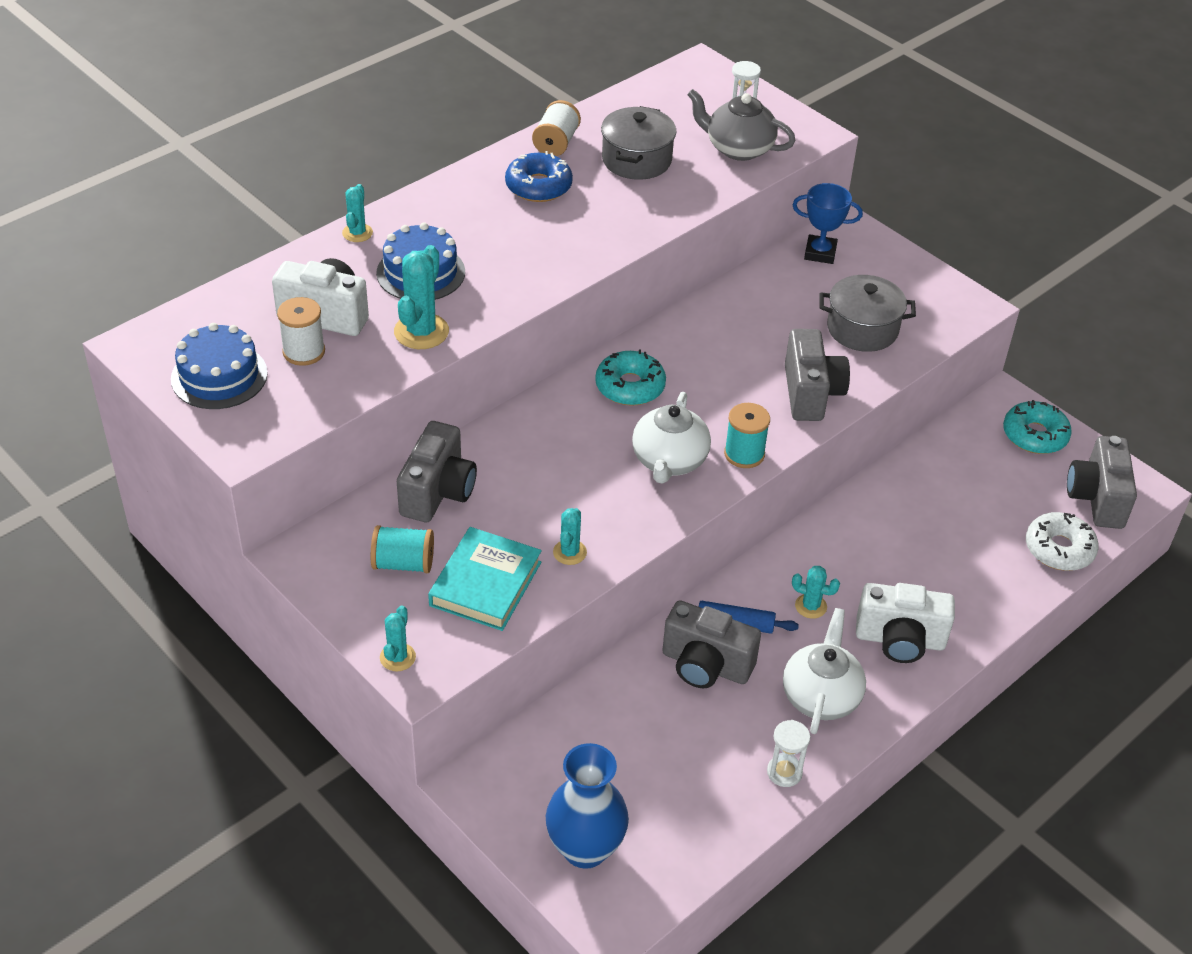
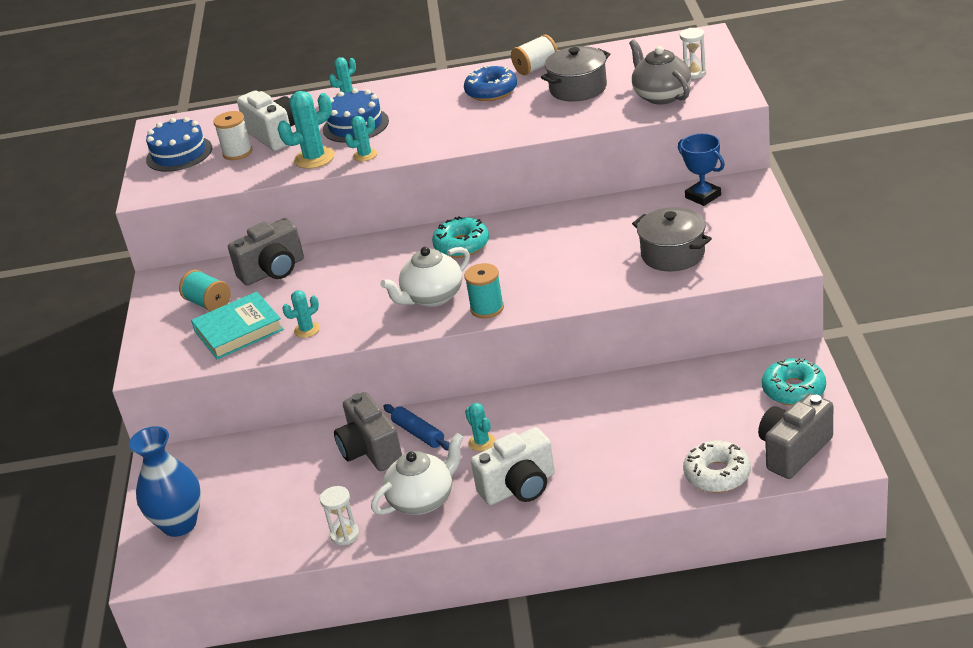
camera: 45 degrees right, 10 degrees down
turquoise cactus [380,605,416,671] -> turquoise cactus moved to [345,116,377,161]
grey camera [785,329,850,421] -> none
white camera [856,583,955,663] -> white camera turned 75 degrees counterclockwise [471,427,555,505]

